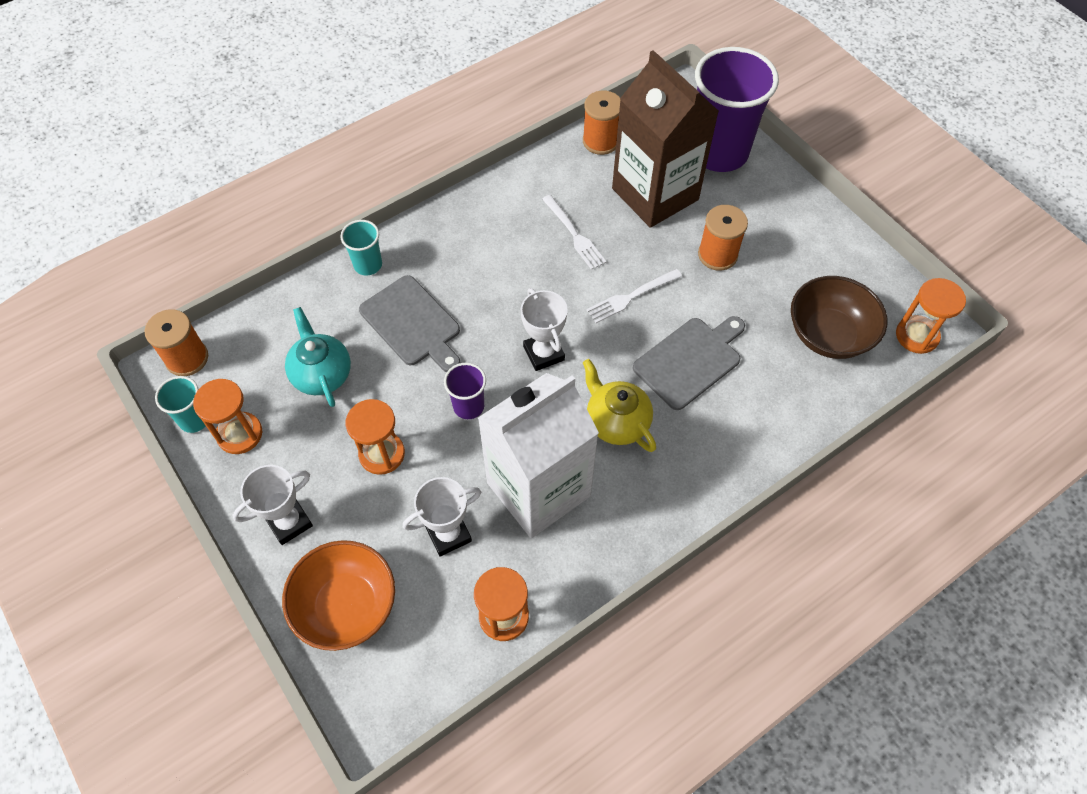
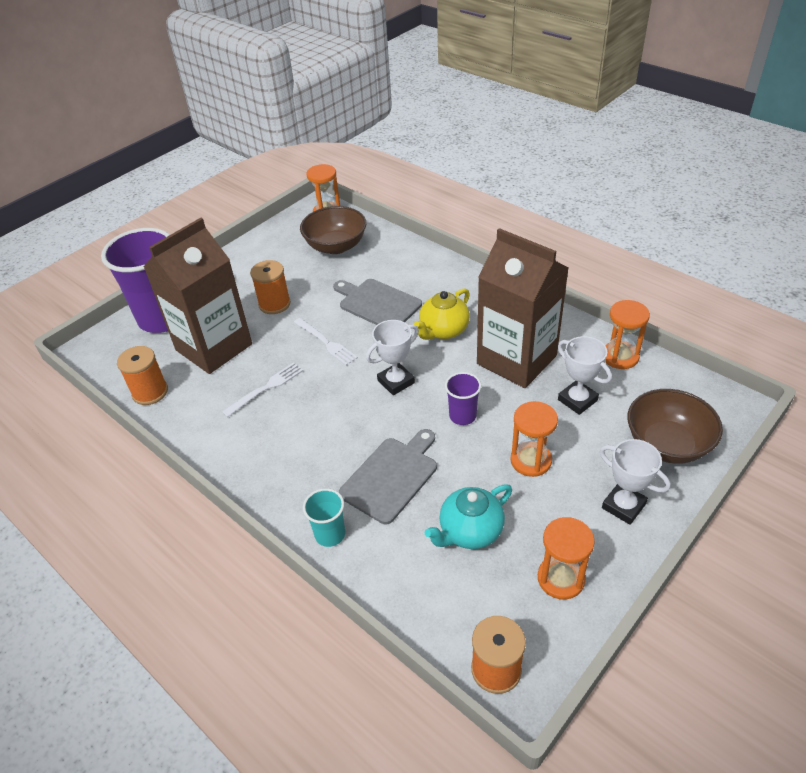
camera: 100 degrees left, 15 degrees down
turquoise cup [155,376,206,433] -> none
orange bowl [282,540,395,651] -> brown bowl [627,389,723,464]
white carton [478,373,599,538] -> brown carton [477,228,568,388]

